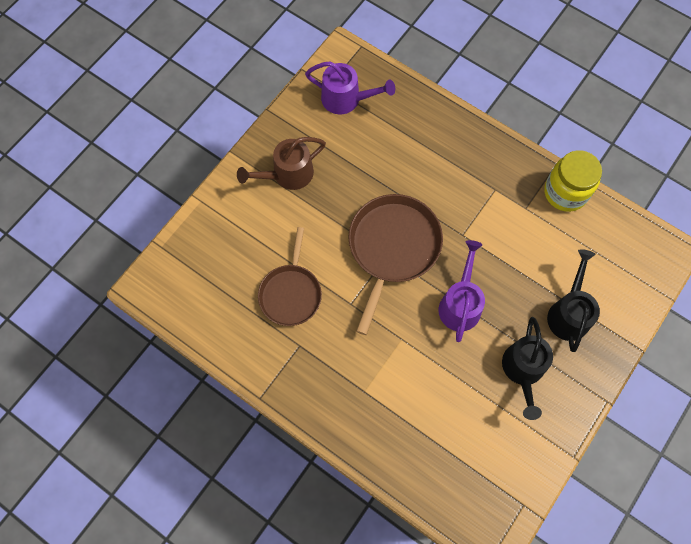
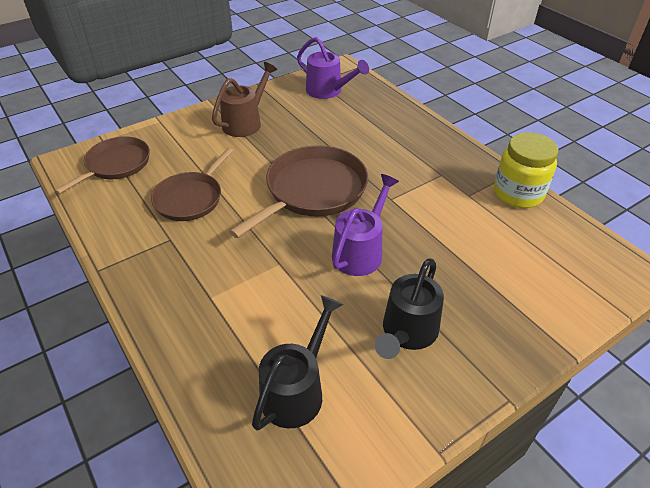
camera: 20 degrees right, 25 degrees down
brown watering can [237,137,326,190] -> brown watering can turned 135 degrees clockwise [212,62,277,137]
black watering can [547,249,600,352] -> black watering can moved to [252,295,343,431]
none -> brown pan [55,136,150,194]

